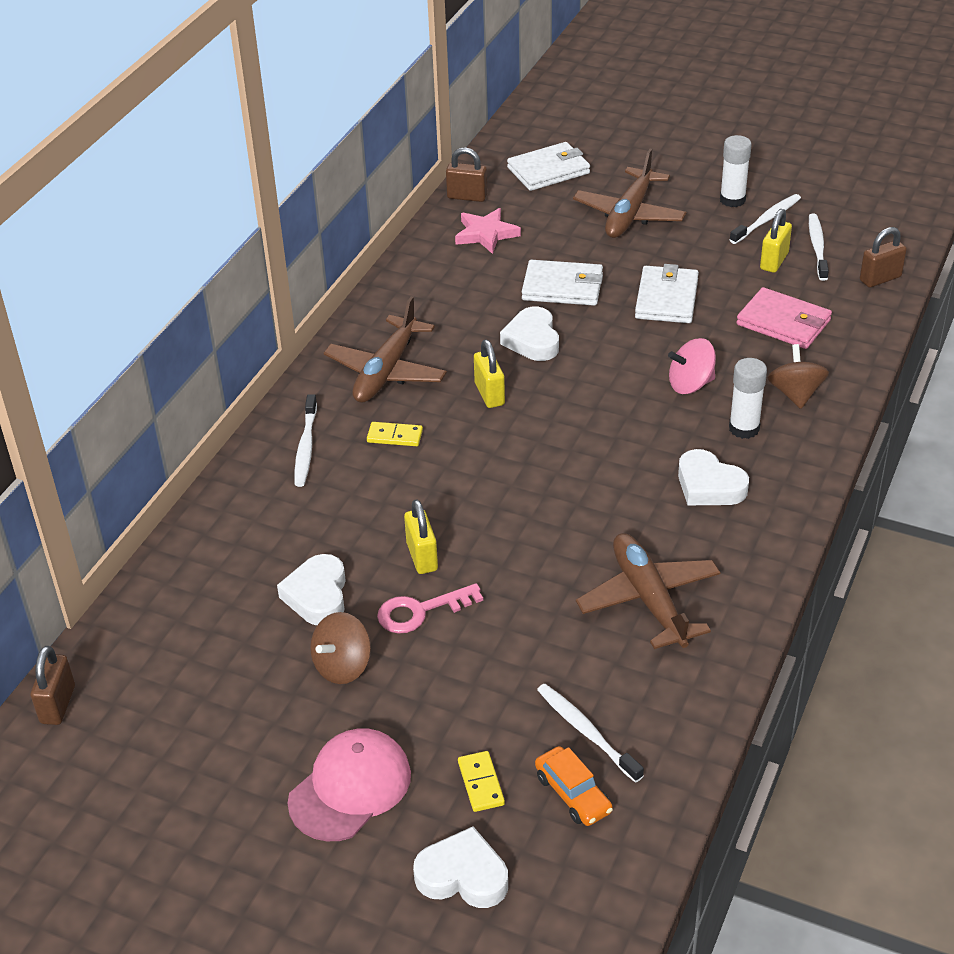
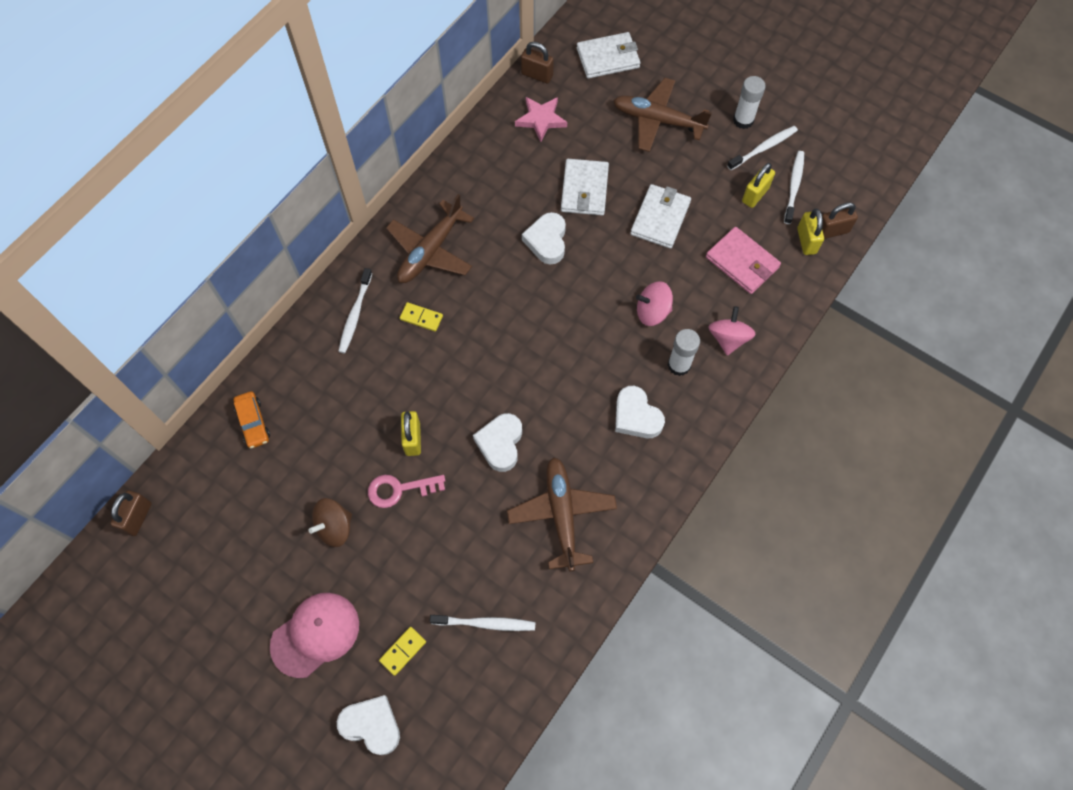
camera: 10 degrees right, 25 degrees up
white heart [277,554,346,625] -> white heart moved to [473,413,522,472]
yellow domino [458,751,505,812] -> yellow domino turned 45 degrees clockwise [379,627,426,676]
yellow padlock [474,339,505,408] -> yellow padlock moved to [797,209,824,255]
white wallet [522,260,603,306] -> white wallet turned 75 degrees clockwise [561,159,609,215]
orange car [535,746,613,826] -> orange car moved to [234,391,270,448]
white toothbrush [537,684,644,783] -> white toothbrush turned 120 degrees clockwise [430,615,535,631]
brown plane [573,149,687,238] -> brown plane turned 75 degrees clockwise [613,78,712,152]
brown spinning top [768,344,829,409] -> pink spinning top [708,306,756,356]

